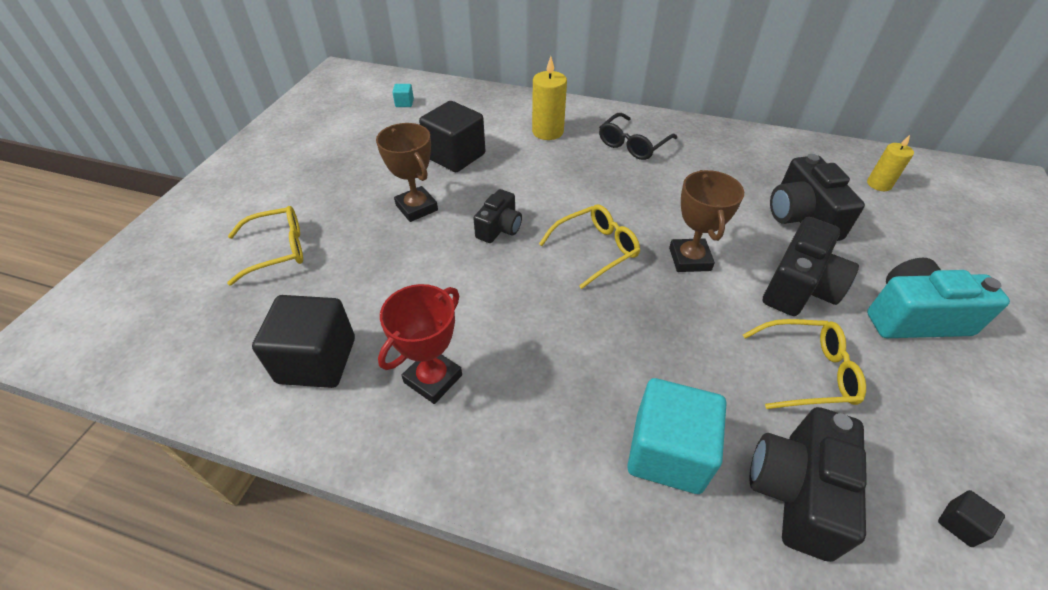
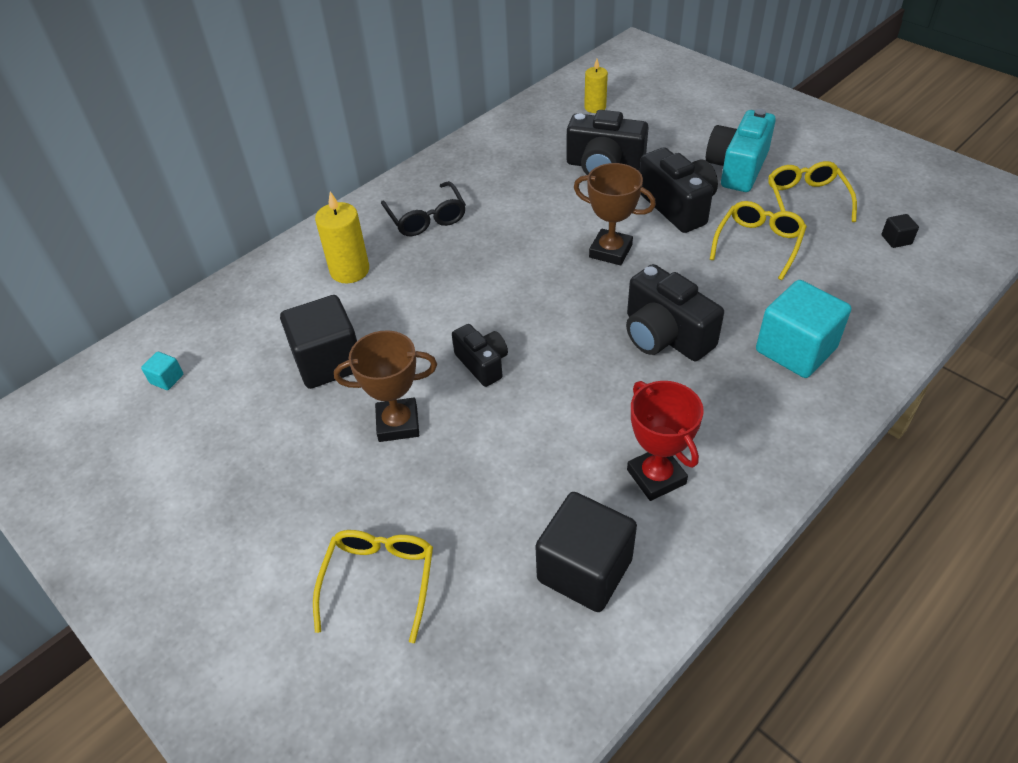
camera: 60 degrees left, 0 degrees up
yellow glasses [539,204,640,289] -> yellow glasses moved to [768,161,857,222]
black camera [750,407,867,562] -> black camera moved to [626,264,724,361]

